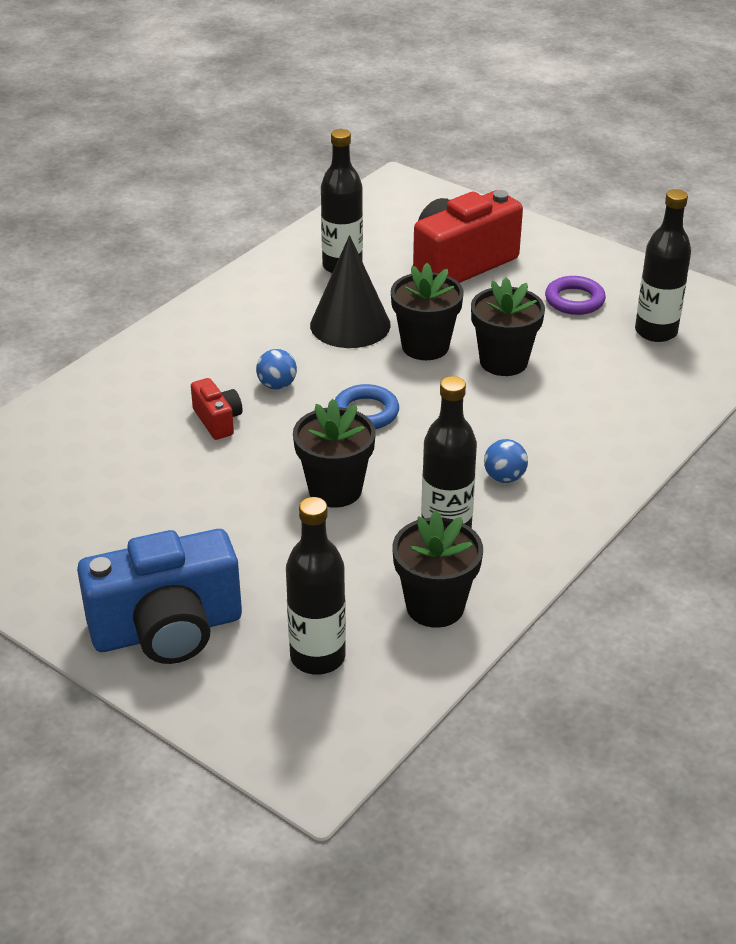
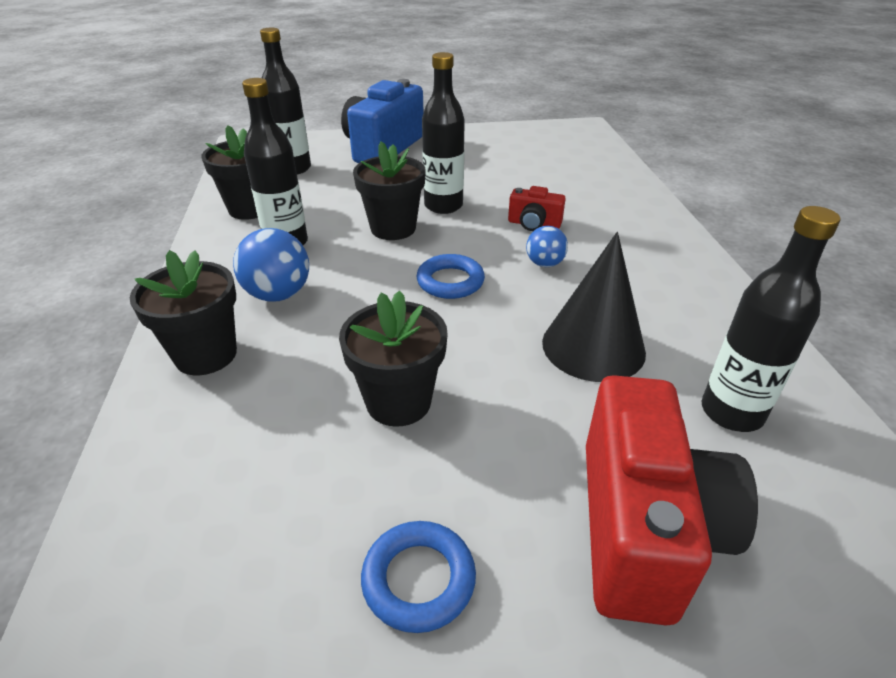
camera: 135 degrees right, 0 degrees up
black flower pot [391,263,464,360] -> black flower pot moved to [130,250,237,375]
blue ball [484,439,528,483] -> blue ball [233,228,309,301], size x1.62
purple ring [545,276,606,315] -> blue ring [361,521,476,633]
black bottle [635,189,691,342] -> black bottle moved to [422,52,465,214]

